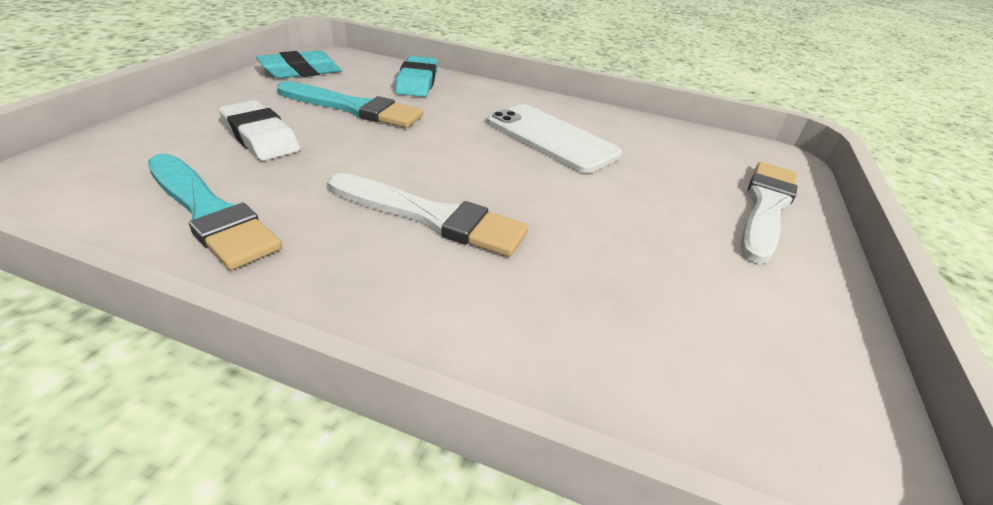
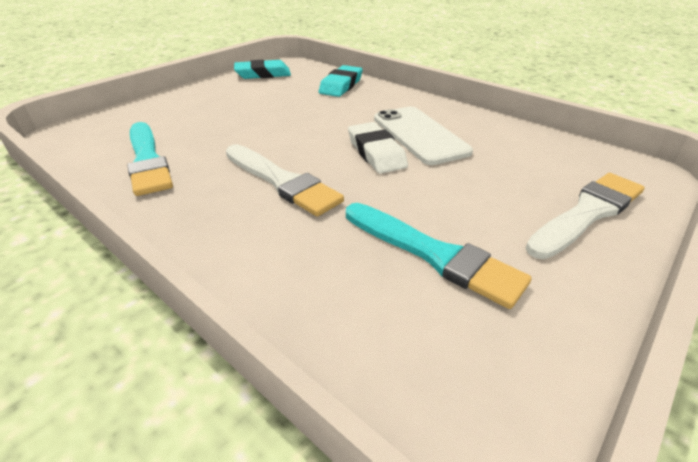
camera: 25 degrees right, 0 degrees up
white eraser [219,100,300,161] -> white eraser moved to [348,122,408,174]
turquoise brush [277,81,423,128] -> turquoise brush moved to [346,203,532,309]

